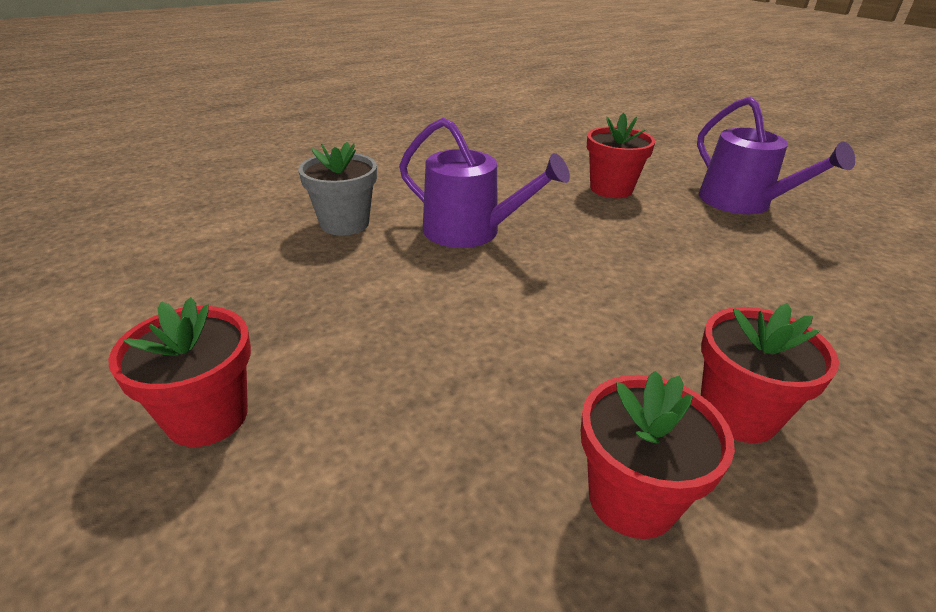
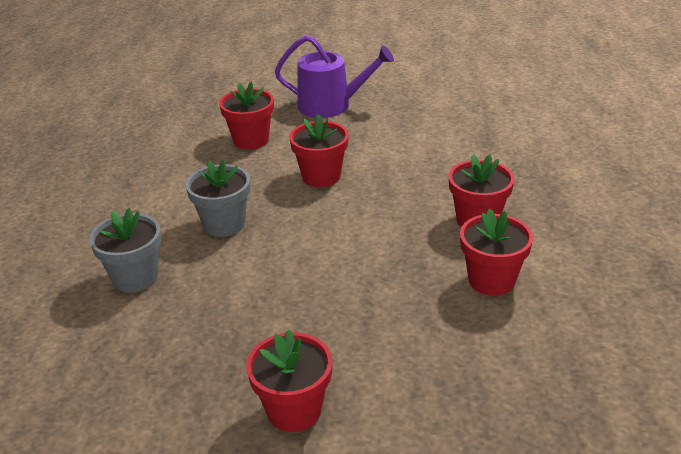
camera: 50 degrees left, 0 degrees up
purple watering can [399,117,570,248] -> grey flower pot [186,159,250,237]
none -> red flower pot [290,114,349,187]

